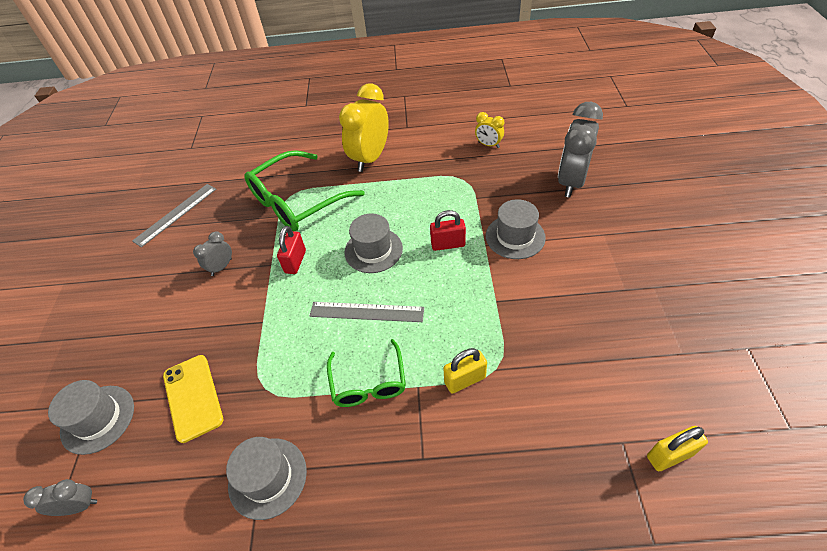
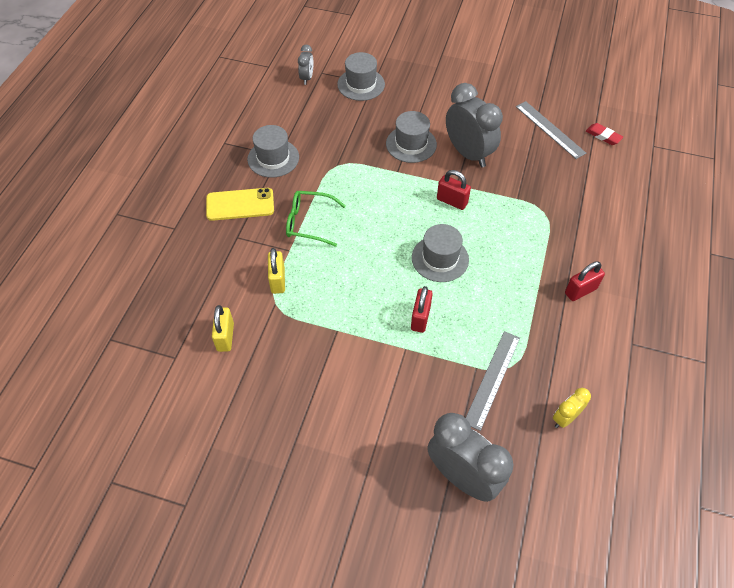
camera: 105 degrees right, 5 degrees up
yellow phone [163,355,223,443] -> yellow phone moved to [206,188,274,221]
grey clock [193,231,232,276] -> grey clock [446,83,503,167], size x2.04
green glasses [244,150,365,231] -> none
grey ruler [310,302,424,322] -> grey ruler moved to [466,331,520,431]
yellow clock [339,83,389,172] -> red padlock [565,261,605,301]
grey hat [486,199,546,259] -> grey hat moved to [386,111,437,163]
yellow padlock [647,426,708,471] -> yellow padlock moved to [212,305,234,352]
none -> red eraser [586,123,623,145]

